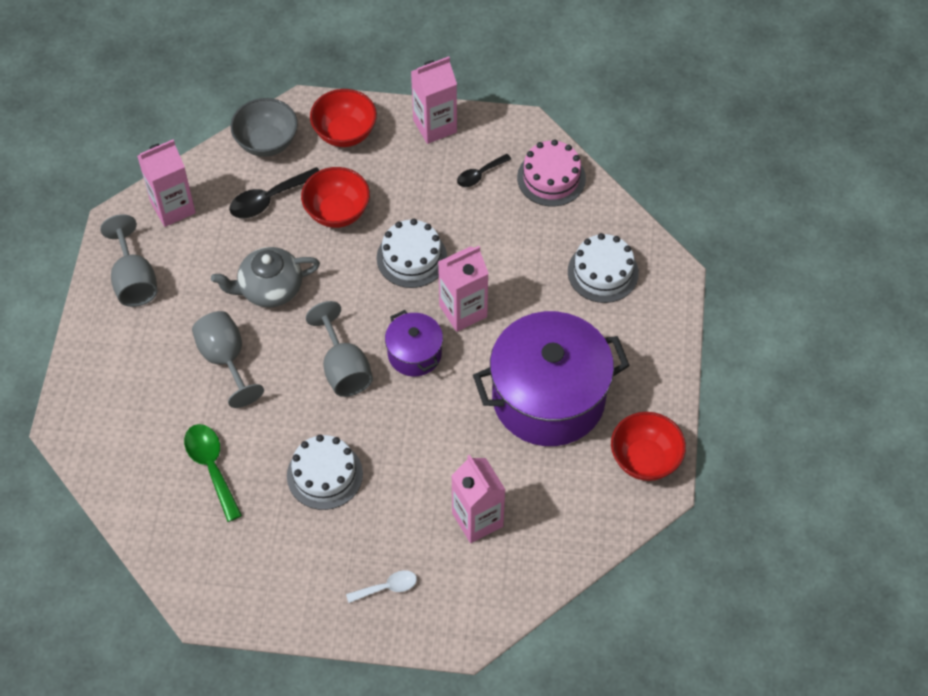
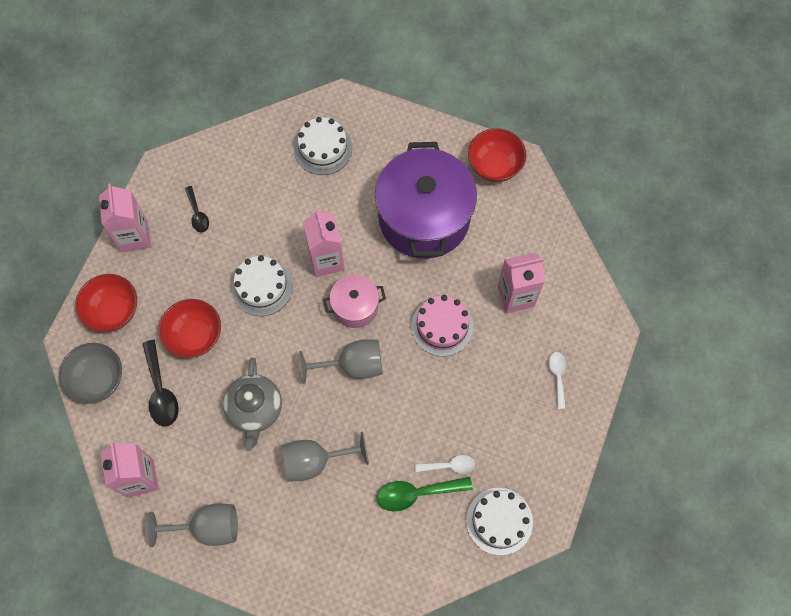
camera: 75 degrees left, 10 degrees up
white cake [287,435,363,510] -> white cake moved to [466,488,533,556]
purple pot [385,310,443,376] -> pink pot [323,274,386,328]
pink cake [517,139,586,207] -> pink cake moved to [411,295,473,356]
none -> white spoon [415,455,475,473]

